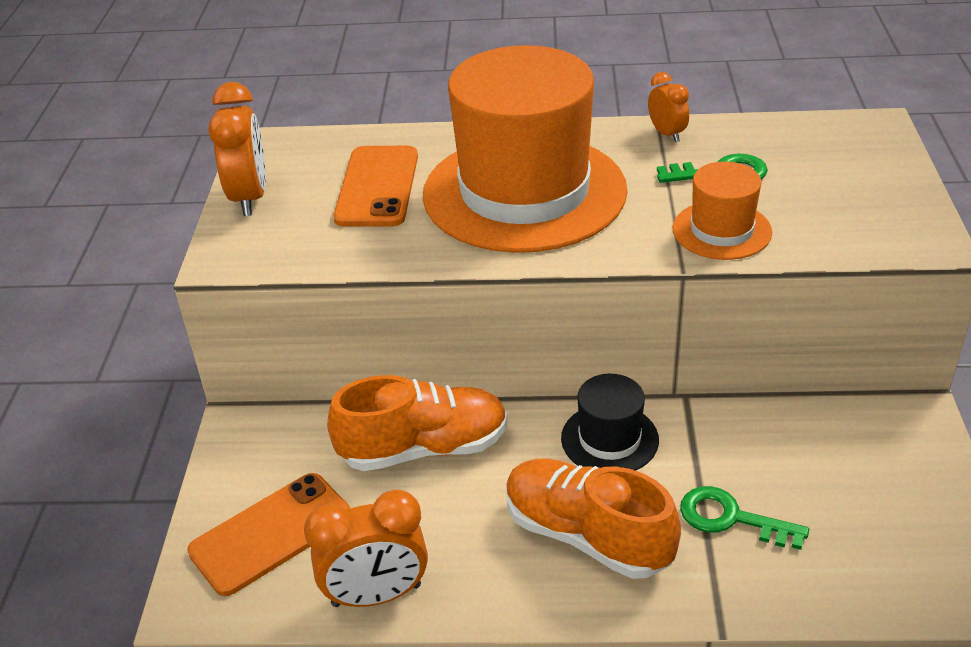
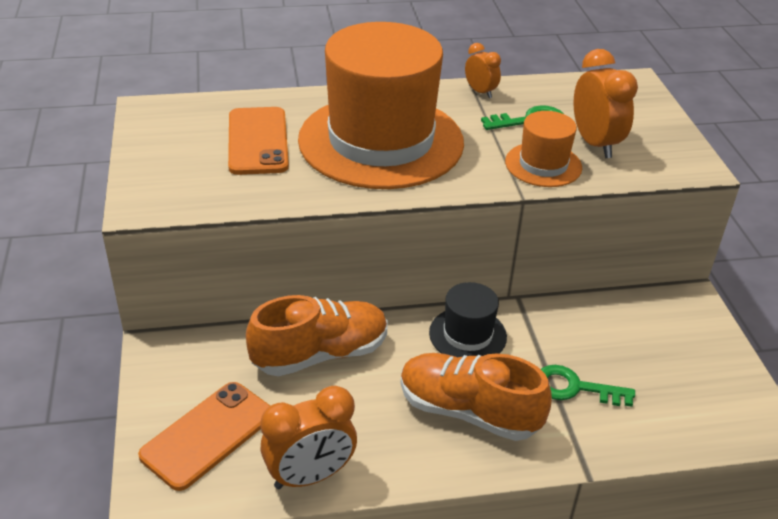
camera: 15 degrees left, 0 degrees up
orange clock [209,82,266,216] -> orange clock moved to [574,49,638,158]

